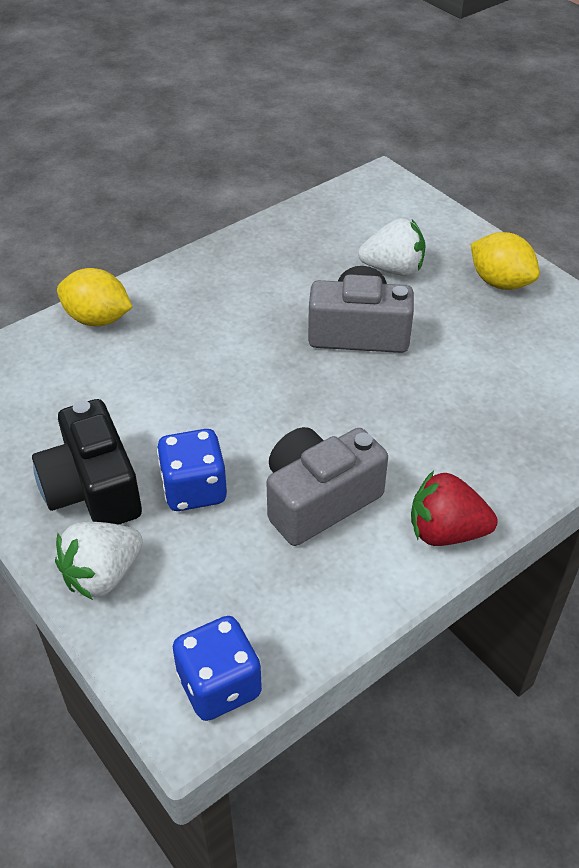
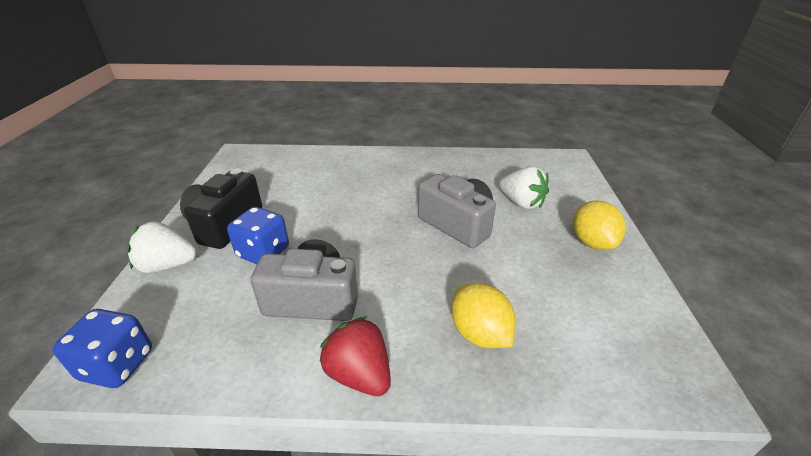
camera: 40 degrees right, 10 degrees down
yellow lemon [57,268,132,326] -> yellow lemon moved to [451,283,516,348]

